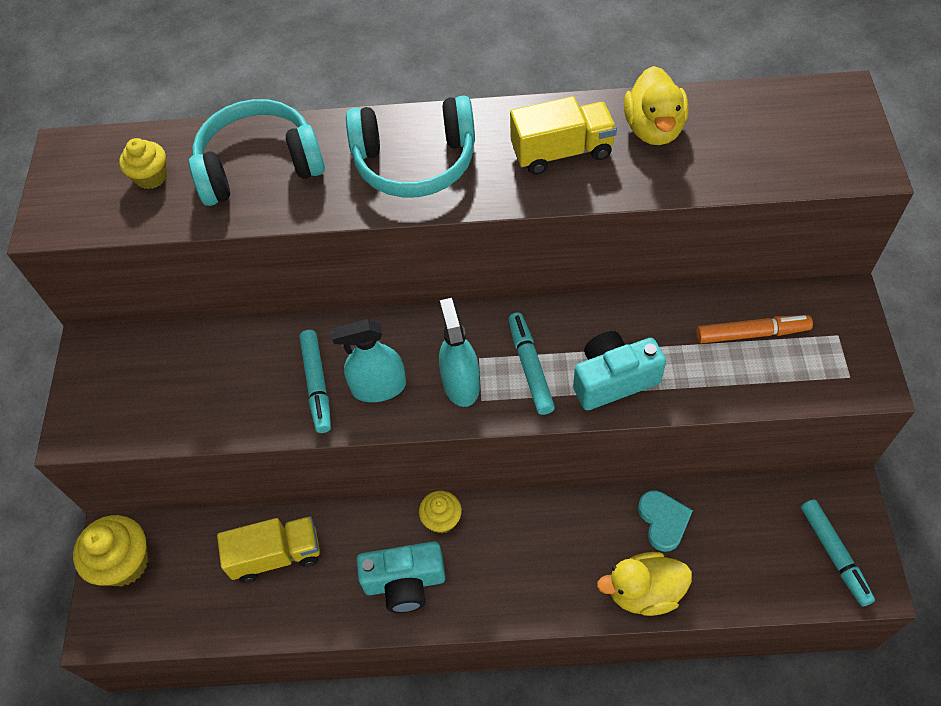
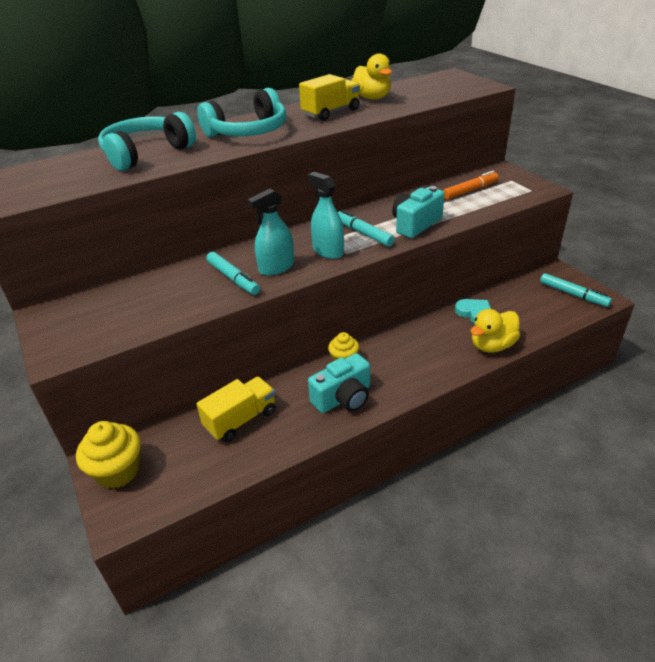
camera: 30 degrees left, 20 degrees down
yellow cupcake [119,138,167,189] -> none

